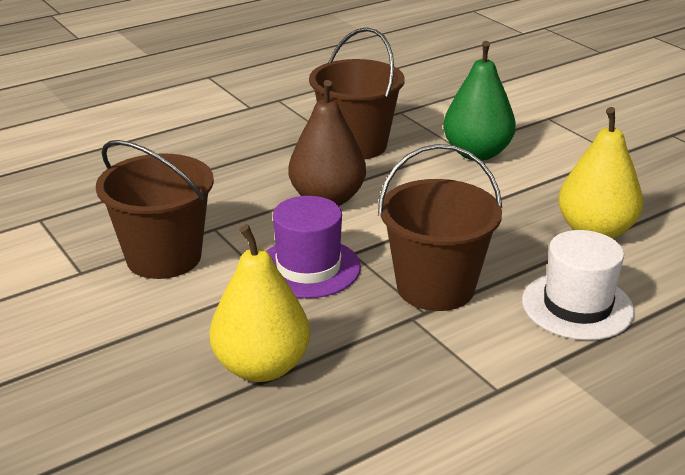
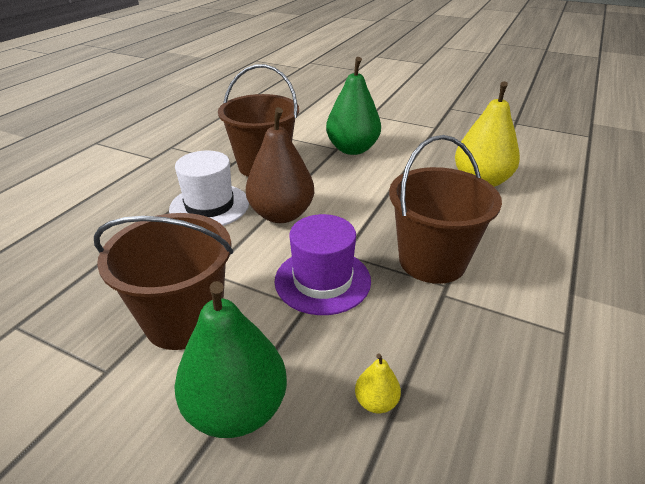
camera: 30 degrees left, 5 degrees up
yellow pear [209,225,310,382] -> yellow pear [355,354,401,413], size x0.44
white hat [522,230,635,340] -> white hat moved to [169,151,249,226]
none -> green pear [174,281,287,438]

